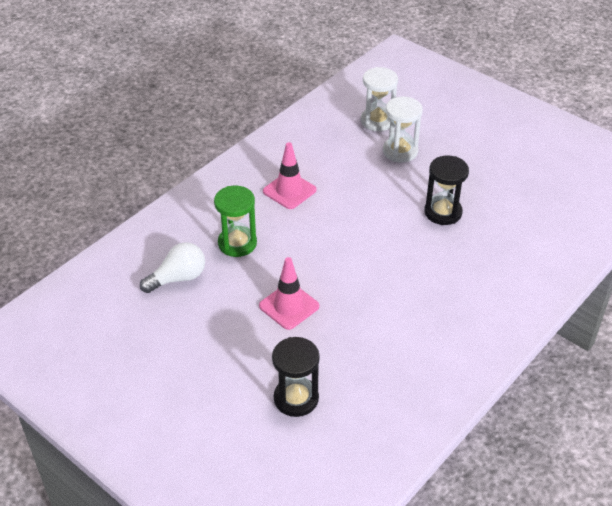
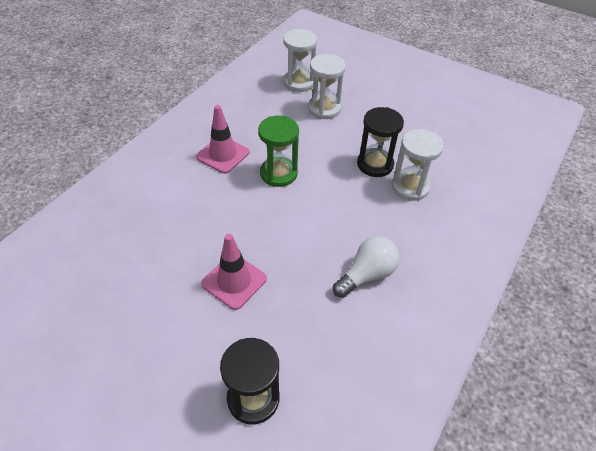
camera: 10 degrees left, 5 degrees up
white light bulb [140,242,205,293] -> white light bulb moved to [333,236,399,298]
green hourglass [214,186,257,257] -> green hourglass moved to [258,116,299,187]
none -> white hourglass [392,129,444,201]

